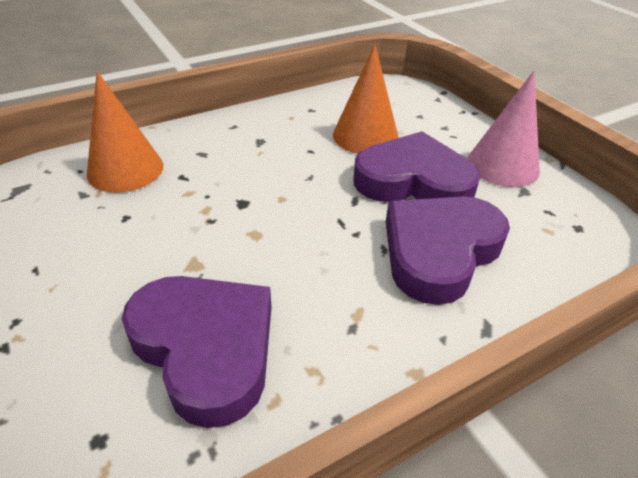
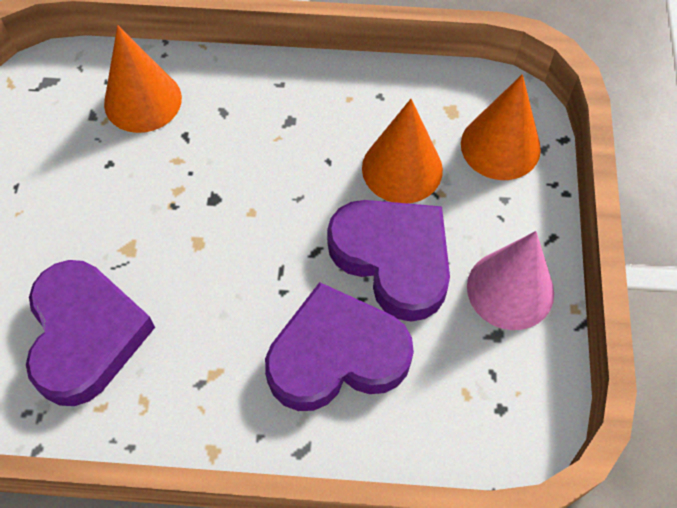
camera: 35 degrees right, 20 degrees up
none -> orange cone [461,74,541,180]

